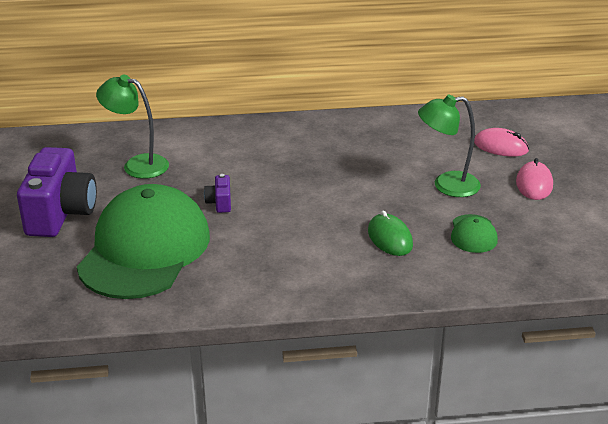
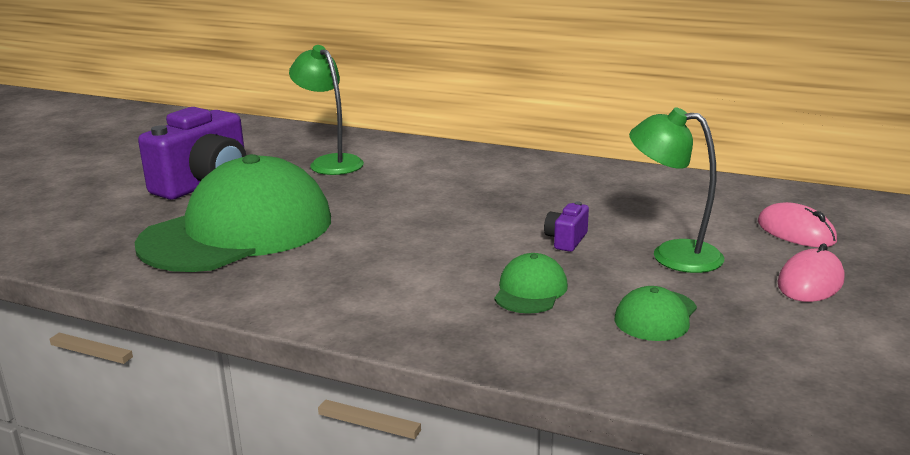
camera: 30 degrees right, 10 degrees down
purple camera [204,174,231,213] -> purple camera moved to [544,201,589,252]
green mouse [368,211,413,256] -> green cap [494,253,568,314]

